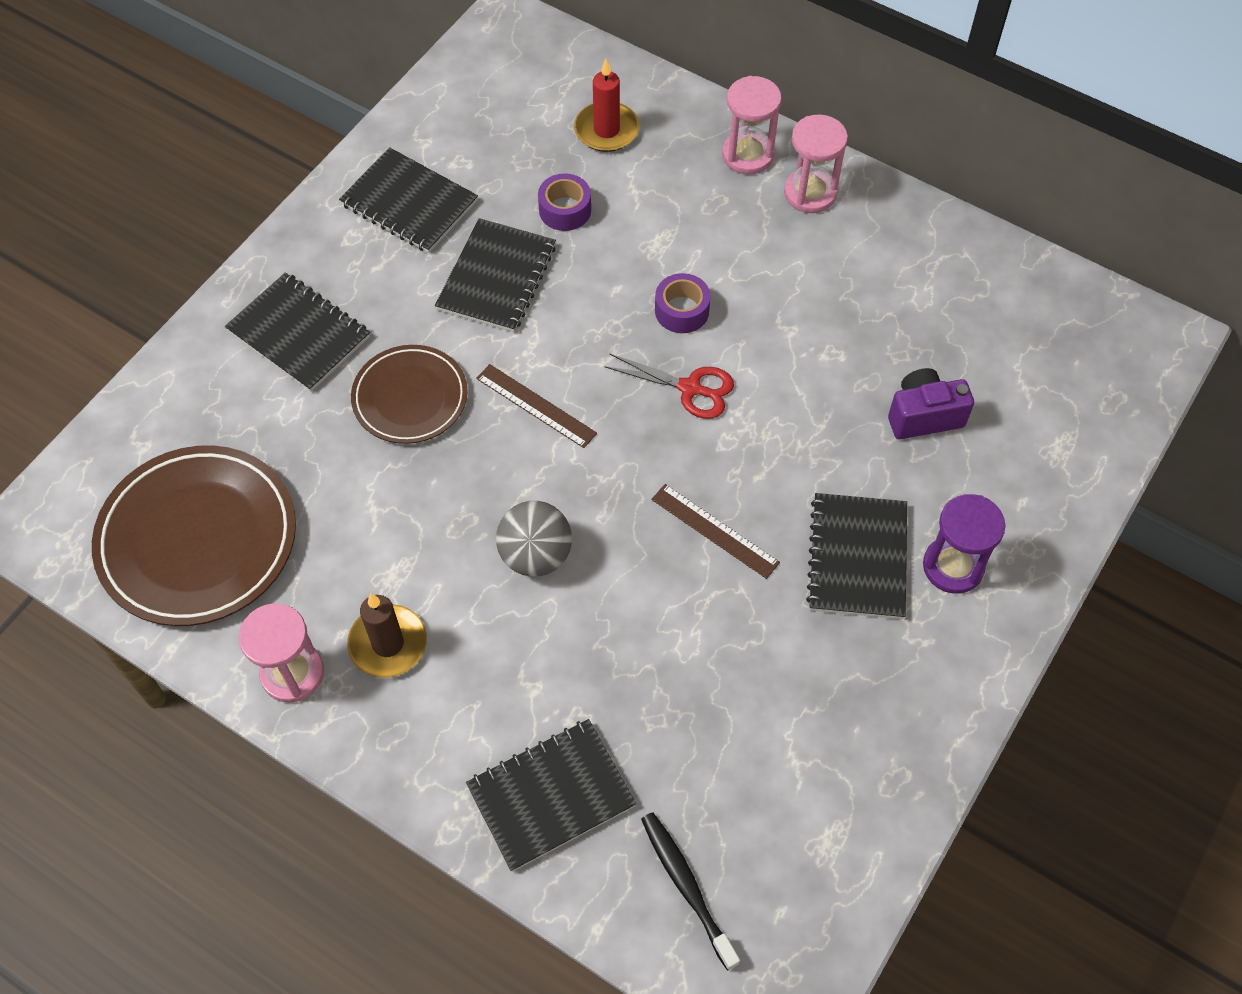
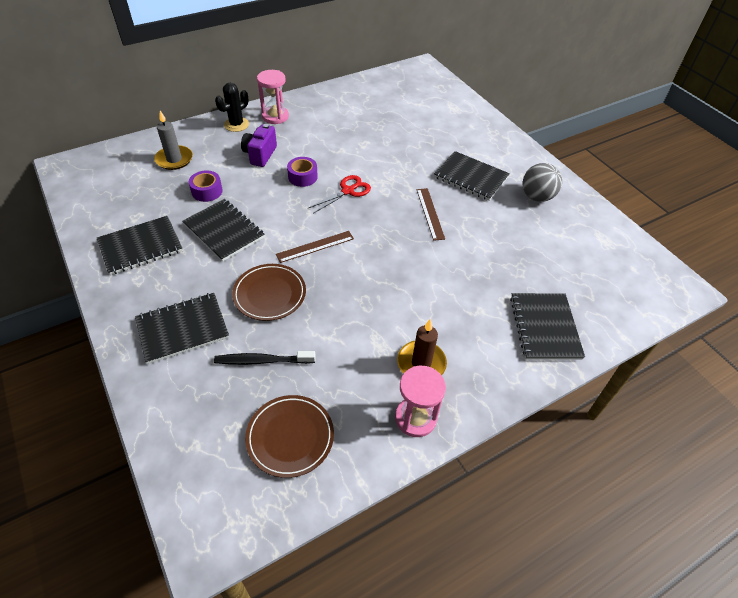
camera: 65 degrees left, 10 degrees down
brown plate [92,445,296,626] -> brown plate [245,395,334,478], size x0.61
grey ball [496,501,572,577] -> grey ball moved to [522,163,562,202]
red candle [574,59,639,152] -> grey candle [154,111,193,170]
black toothbrush [641,812,740,971] -> black toothbrush moved to [214,351,316,365]
brown ruler [651,484,780,579] -> brown ruler turned 75 degrees counterclockwise [417,188,445,241]
pink hourglass [722,76,782,174] -> black cactus [215,83,249,132]
purple camera [888,368,974,439] -> purple camera moved to [241,124,277,167]
purple hourglass [923,494,1005,594] -> none

